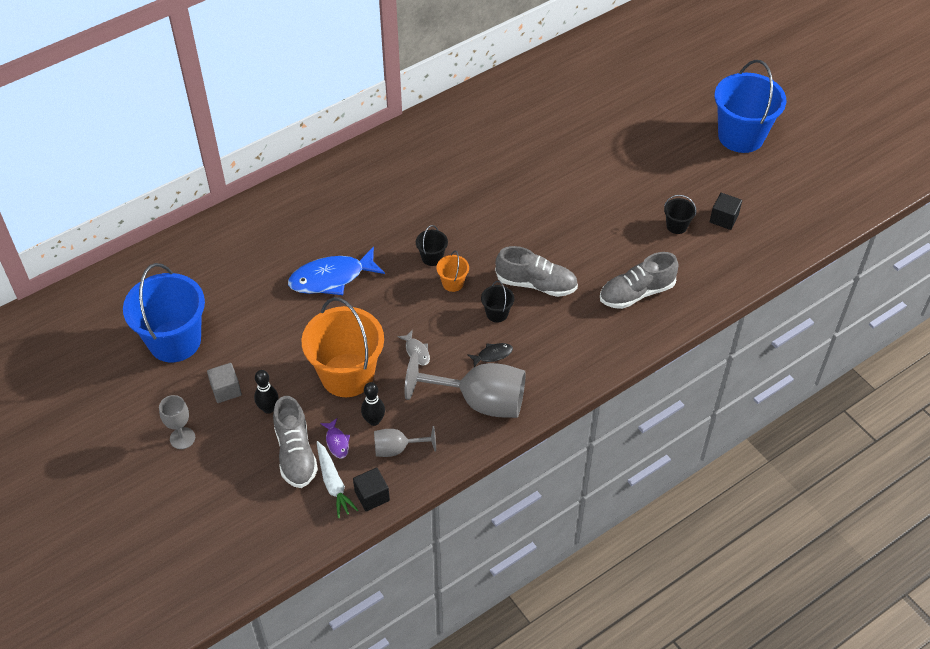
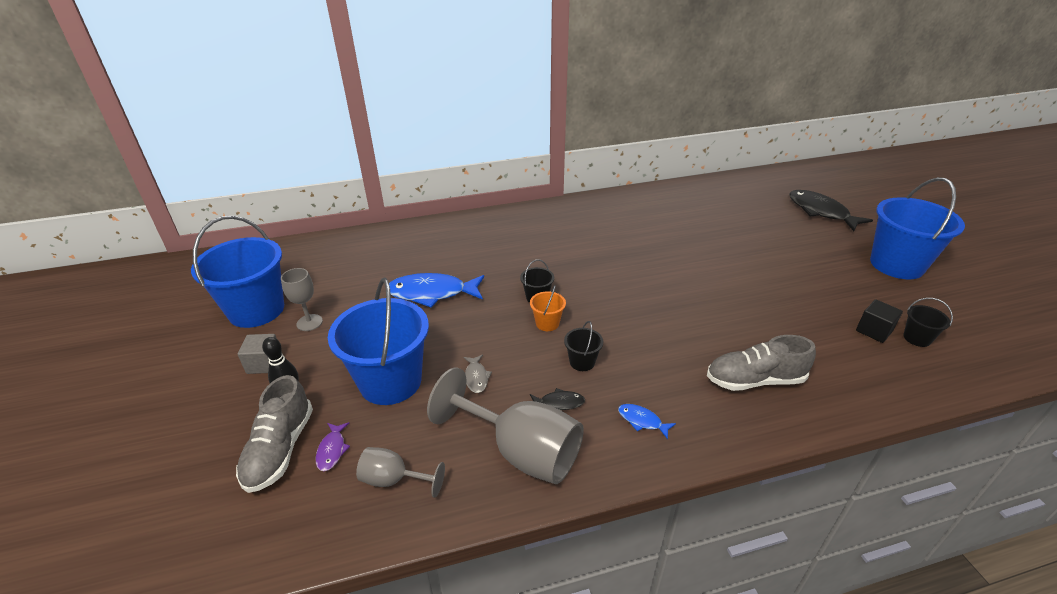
camera: 20 degrees right, 15 degrees down
grey goblet [159,395,195,449] -> grey goblet moved to [281,268,323,331]
orange bucket [301,297,384,397] -> blue bucket [328,277,429,405]
white carrot [317,441,358,518] -> none
black cube [353,468,390,511] -> none
black bowling pin [361,382,385,426] -> none
grey shoe [495,246,578,297] -> none
black bucket [664,195,696,234] -> black bucket moved to [903,298,953,347]
none -> blue fish [618,404,676,439]
none -> black fish [789,190,873,231]

